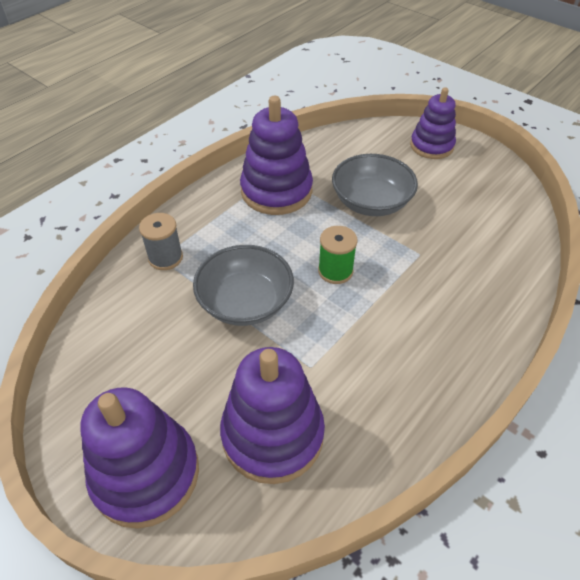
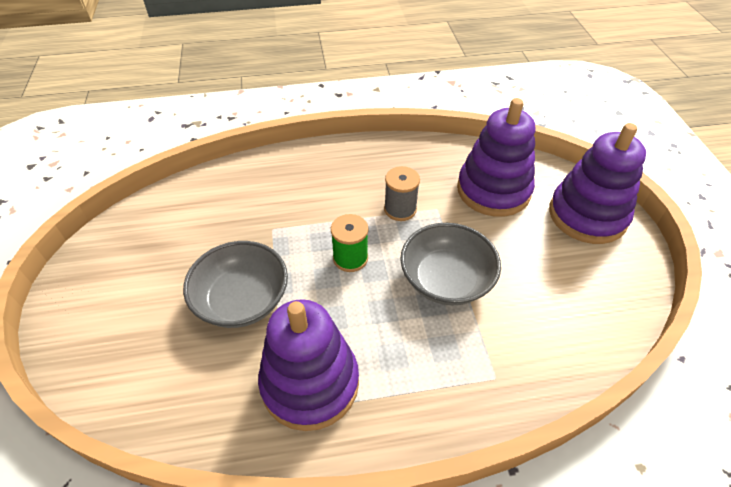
camera: 140 degrees left, 0 degrees up
grey spool [139,213,183,270] -> grey spool moved to [384,166,420,221]
purple stacking toy [410,87,456,159] -> none

